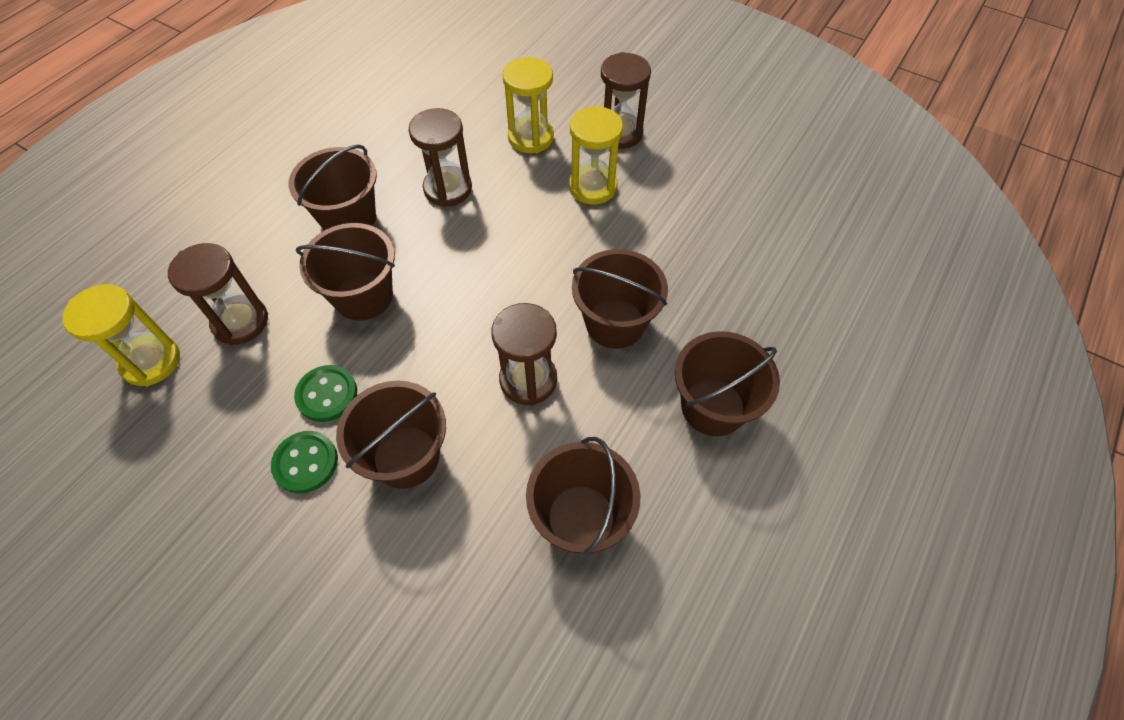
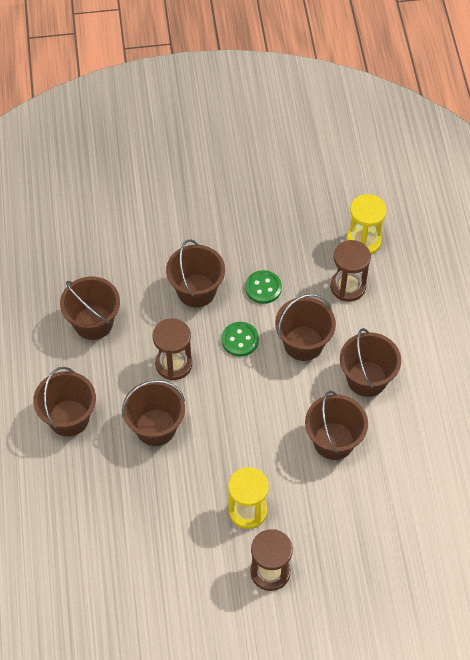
camera: 140 degrees right, 0 degrees up
green button [271,431,338,493] -> green button moved to [222,322,259,357]
brown hourglass [409,108,472,207] -> brown bucket [305,391,368,460]
yellow hourglass [502,57,554,153] -> none

